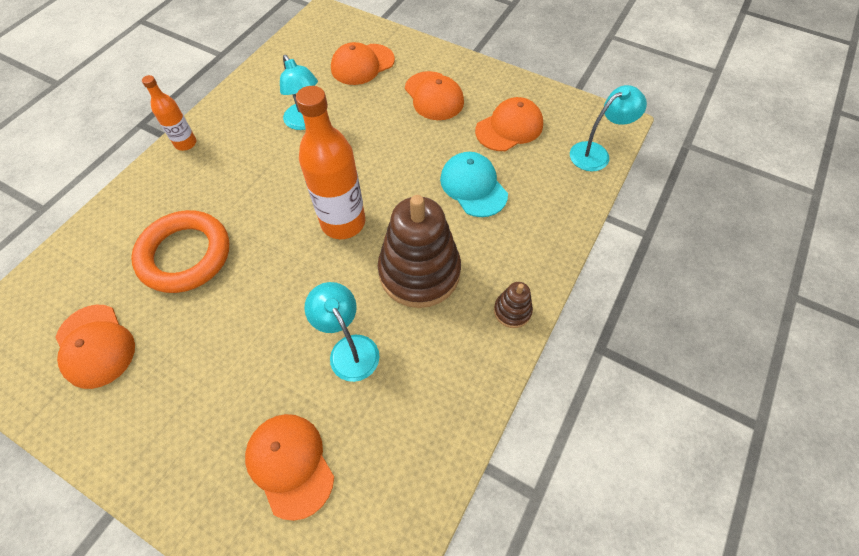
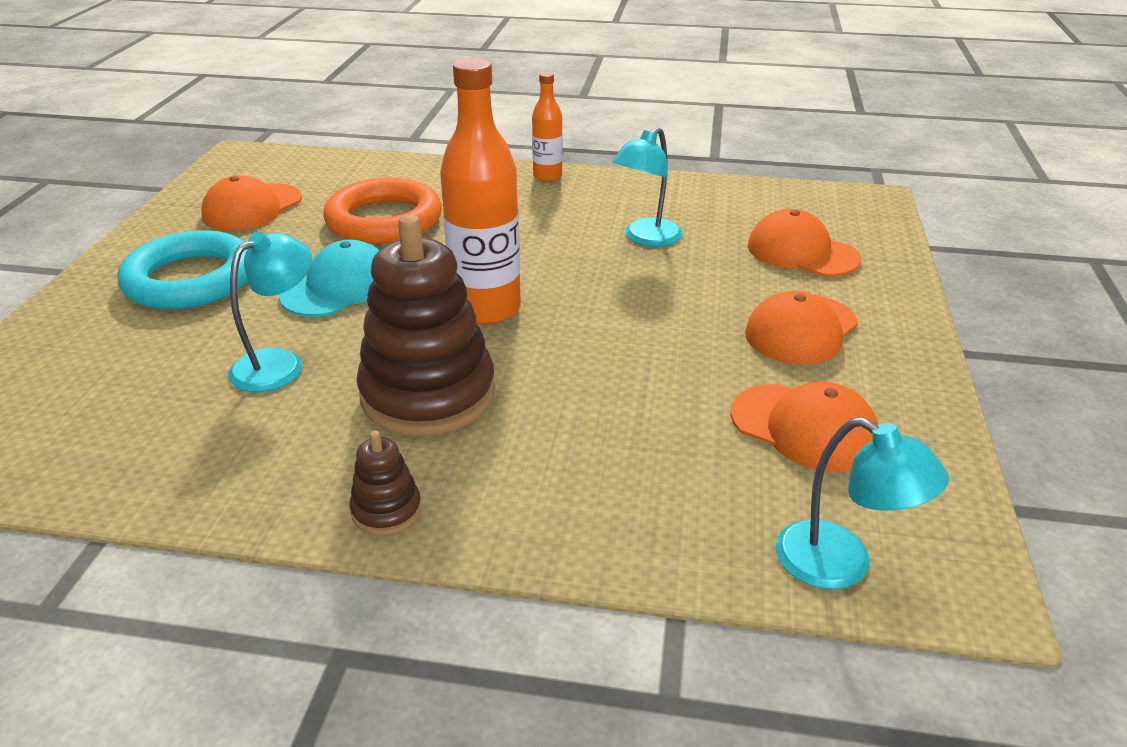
camera: 70 degrees right, 25 degrees down
orange cap [245,414,334,521] -> none
turquoise cap [440,152,508,217] -> turquoise cap moved to [279,240,380,317]
none -> turquoise ring [118,230,248,309]

